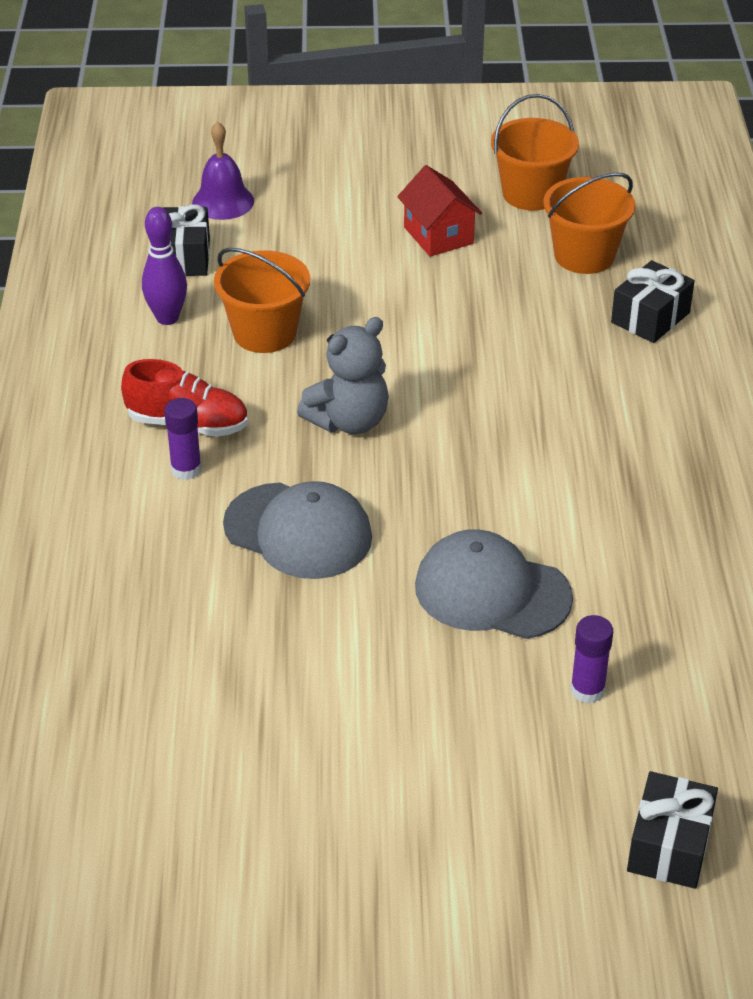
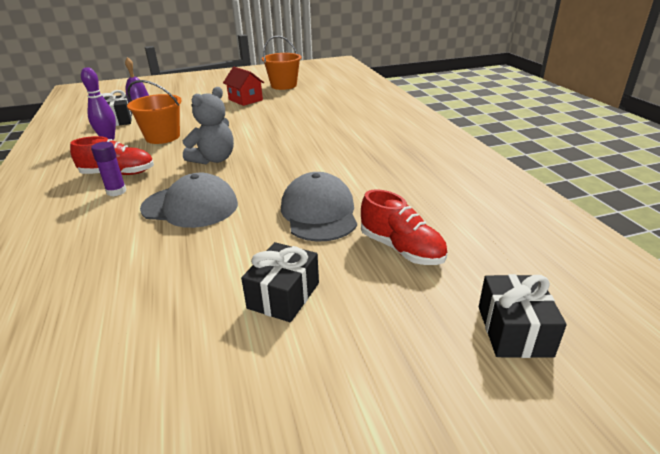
camera: 15 degrees left, 10 degrees down
grey cap [415,529,573,639] -> grey cap turned 75 degrees clockwise [281,172,357,242]
orange bucket [544,173,635,274] -> none
purple glue stick [570,615,613,703] -> red shoe [361,189,448,265]
black gift [611,260,695,343] -> black gift moved to [241,242,319,322]

